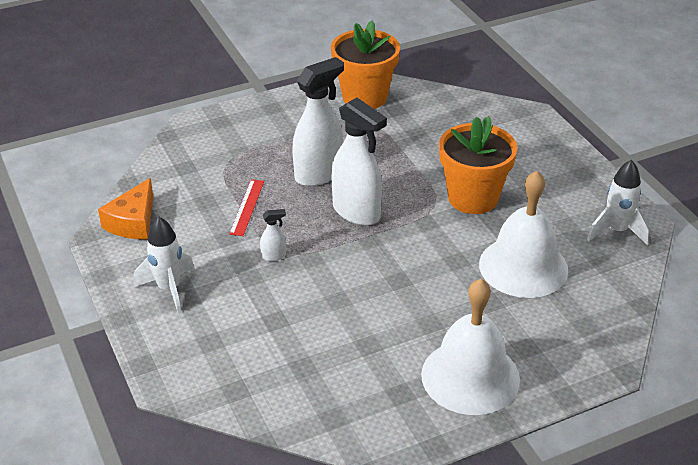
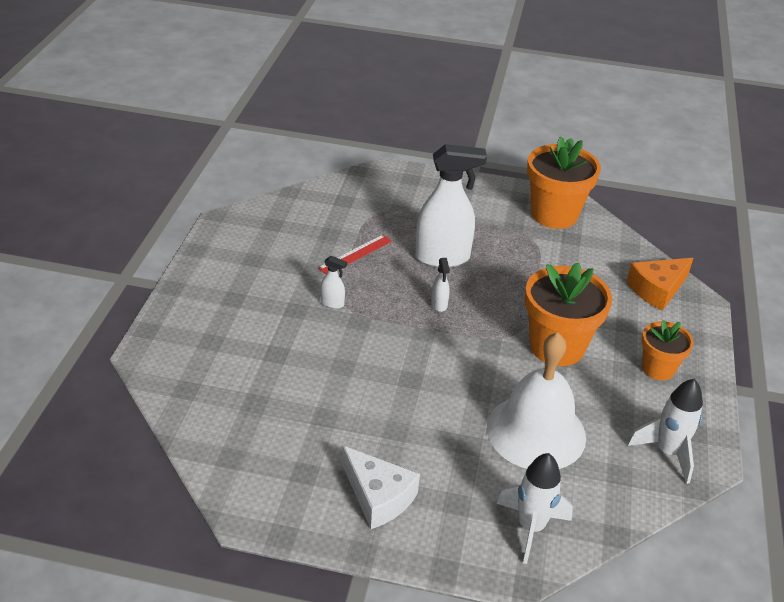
camera: 35 degrees right, 0 degrees up
orange cheese [98,178,153,239] -> orange cheese moved to [626,258,693,311]
white rocket [134,216,195,313] -> white rocket moved to [496,453,573,564]
white spray bottle [331,98,387,226] -> white spray bottle [431,258,450,312], size x0.42
white bell [421,279,520,415] -> white cheese [342,446,420,529]
none -> orange flower pot [642,320,694,380]

